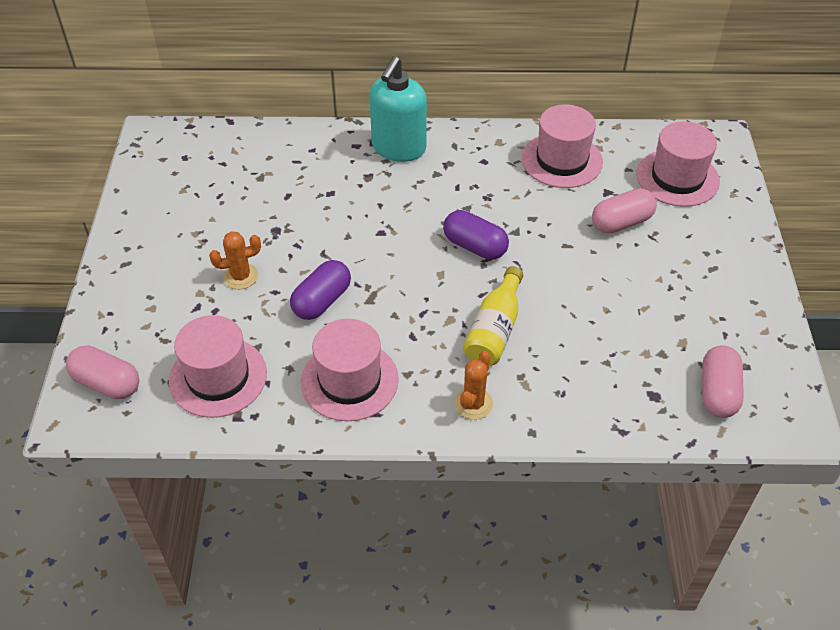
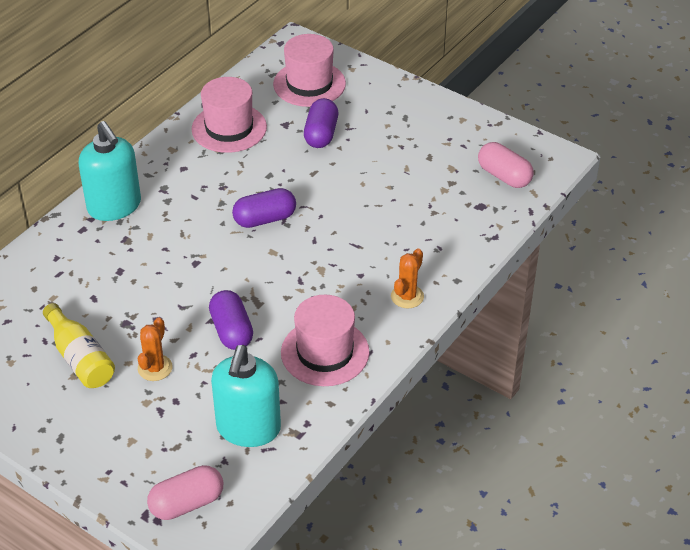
camera: 55 degrees left, 5 degrees down
pink hat [169,315,267,418] -> turquoise soap dispenser [211,345,281,447]
orange cactus [454,351,493,420] -> orange cactus turned 60 degrees clockwise [391,248,424,308]
yellow bottle [463,266,523,366] -> yellow bottle moved to [43,303,115,388]
pink capsule [592,188,657,233] -> purple capsule [304,98,338,148]

